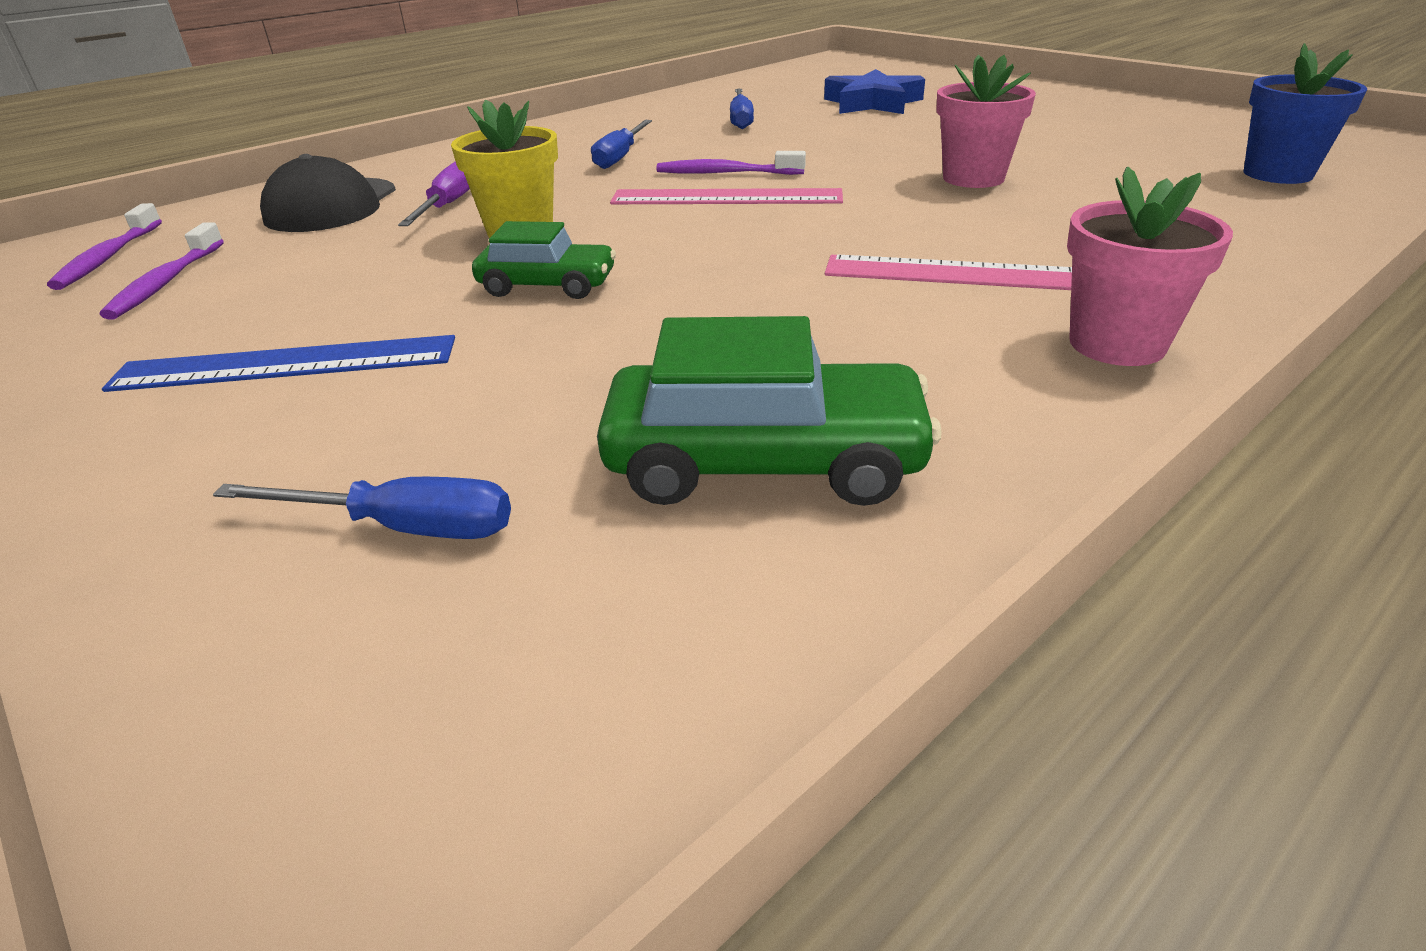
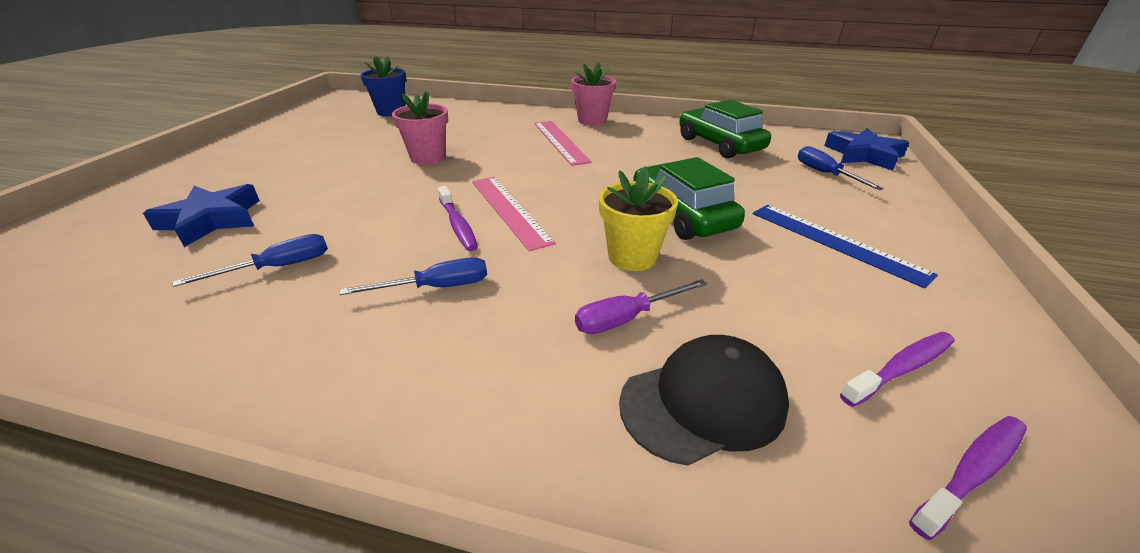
camera: 125 degrees left, 0 degrees up
green car [472,221,616,299] -> green car [633,157,745,240], size x1.62
none -> blue star [824,128,909,171]

